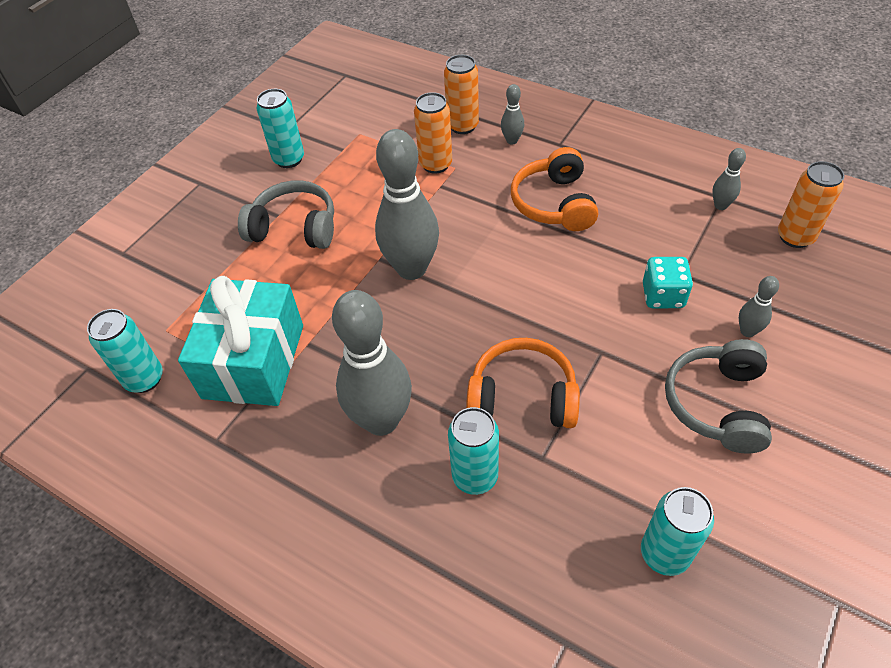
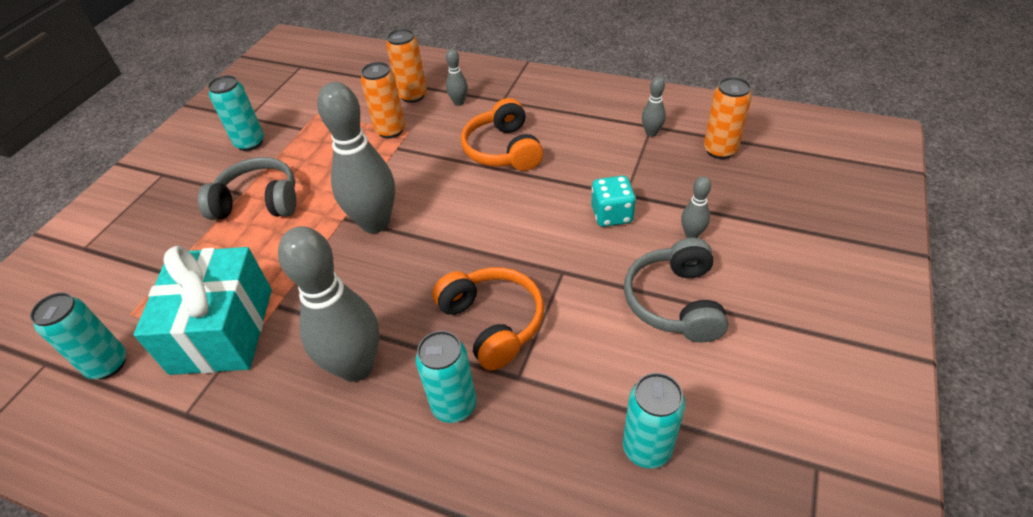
camera: 10 degrees left, 5 degrees down
orange headphones [466,338,580,428] -> orange headphones turned 60 degrees clockwise [432,267,544,371]

